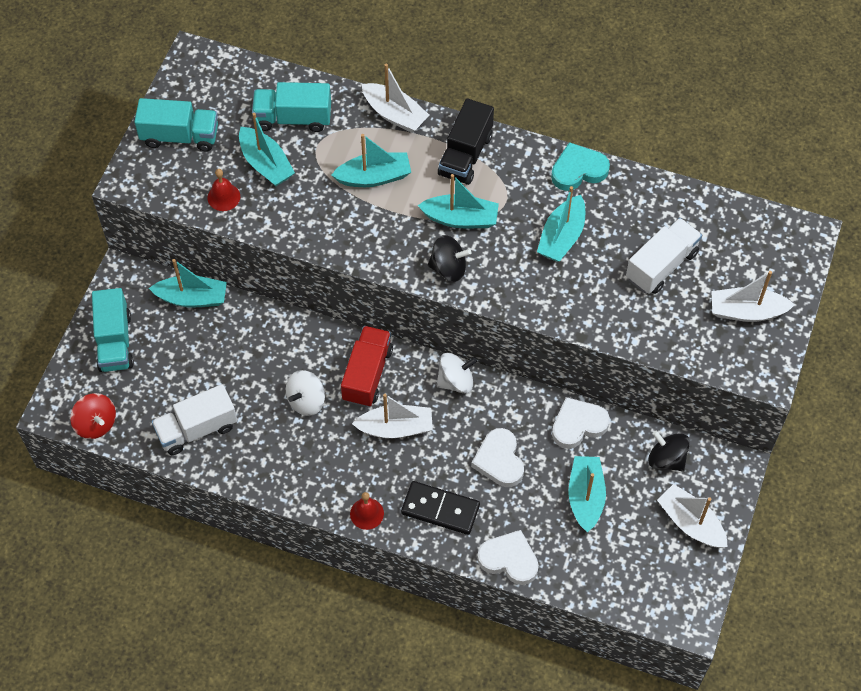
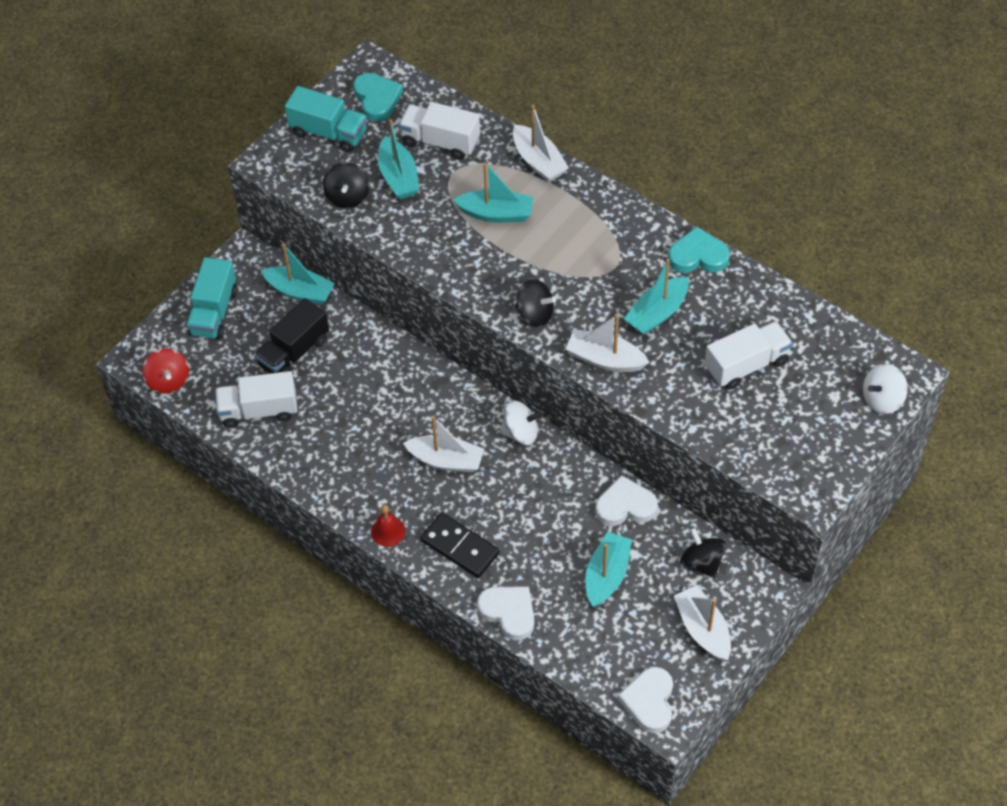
camera: 20 degrees right, 5 degrees down
red bell [208,169,240,211] -> black spinning top [323,162,369,208]
turquoise truck [252,82,331,132] -> white truck [399,102,480,160]
white spinning top [286,370,325,416] -> white spinning top moved to [863,364,908,414]
red truck [341,326,393,407] -> none
turquoise boat [418,174,499,228] -> none
black truck [438,98,494,185] -> black truck moved to [254,298,329,374]
white heart [471,428,524,487] -> white heart moved to [618,667,673,733]
white boat [711,271,795,322] -> white boat moved to [566,314,649,372]
none -> turquoise heart [353,73,403,121]

